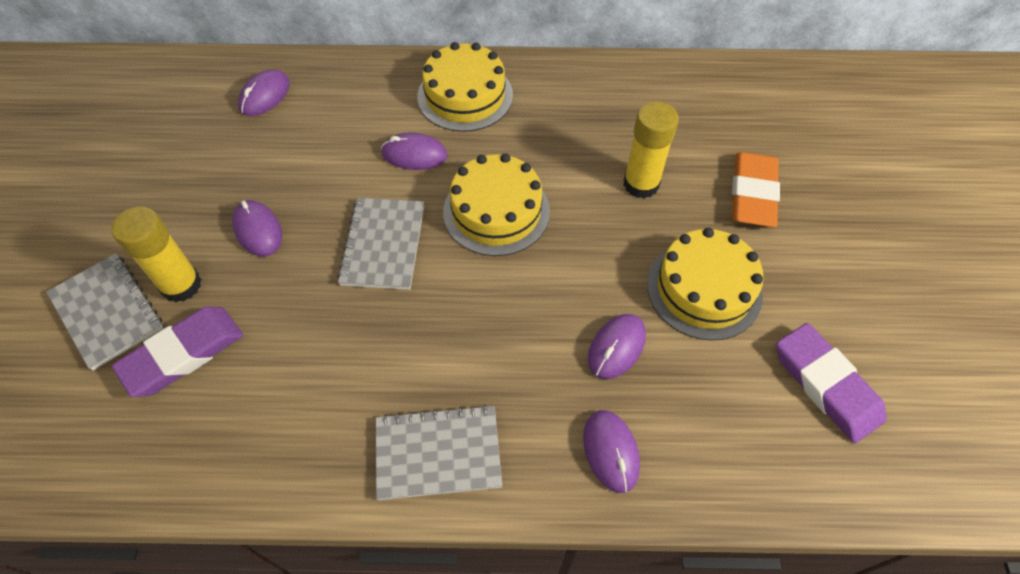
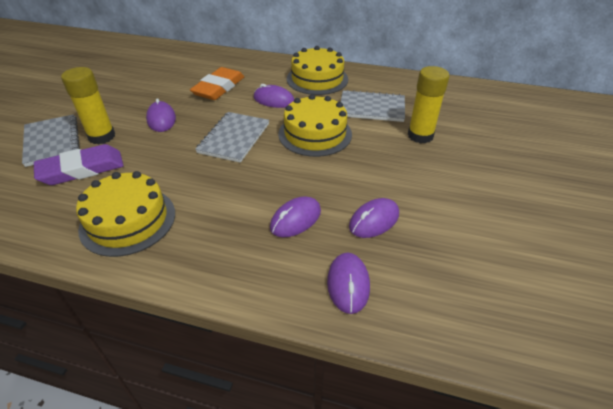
camera: 15 degrees right, 15 degrees down
purple mouse [238,70,290,116] -> purple mouse moved to [270,197,321,237]
grey notebook [376,405,502,500] -> grey notebook moved to [341,90,405,122]
yellow cake [647,228,764,341] -> yellow cake moved to [76,171,175,257]
orange eraser [732,152,780,228] -> orange eraser moved to [190,67,244,100]
purple eraser [776,323,887,443] -> none

